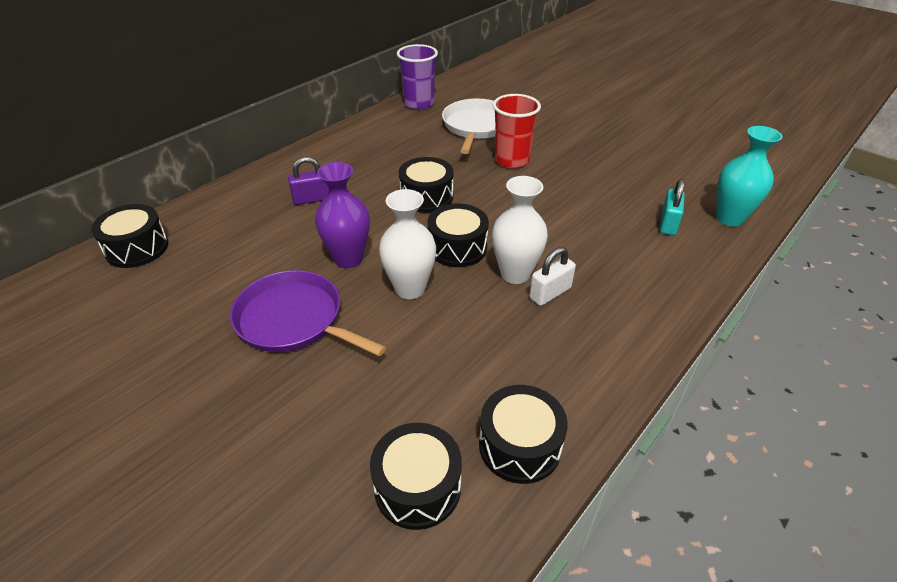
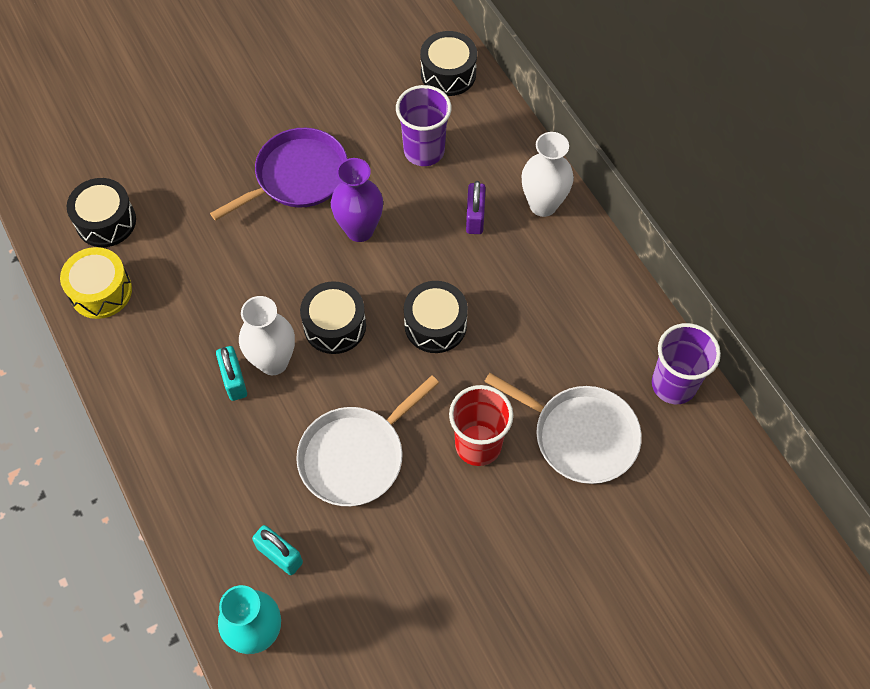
camera: 110 degrees right, 20 degrees up
white vase [379,189,436,299] -> white vase moved to [522,132,574,217]
black drum [479,385,568,484] -> yellow drum [60,247,132,319]
white padlock [529,247,576,306] -> turquoise padlock [216,346,247,401]
none -> white pan [296,375,439,506]
none -> purple cup [396,85,452,166]

